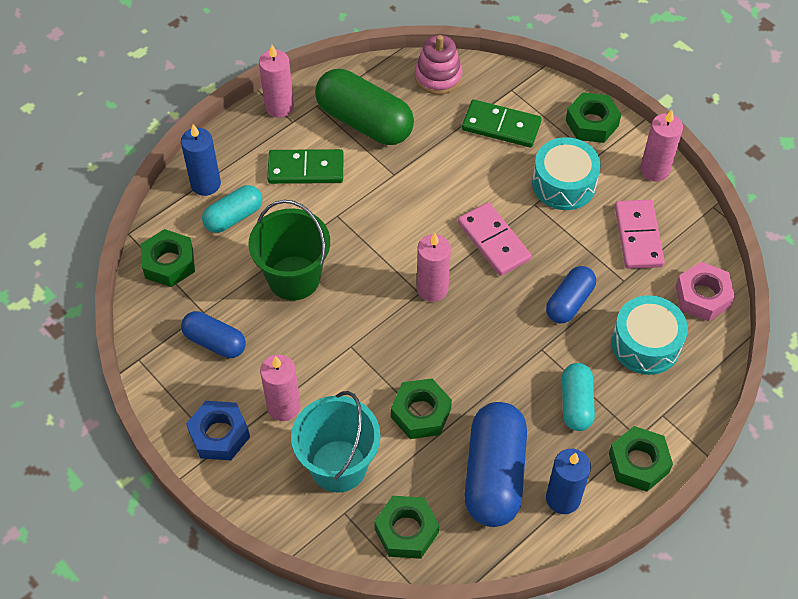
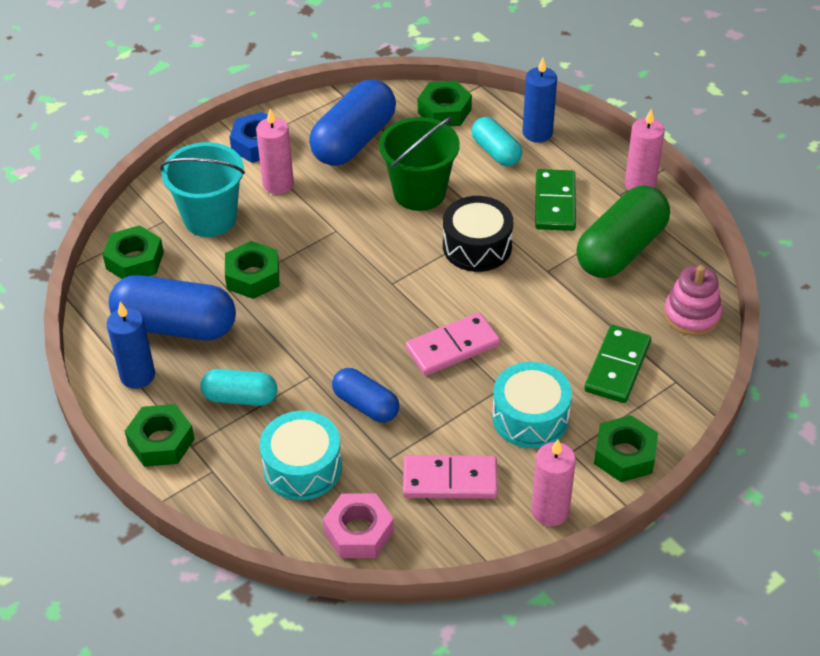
camera: 95 degrees right, 10 degrees down
blue capsule [181,311,246,358] -> blue capsule [309,79,396,166], size x1.74
pink candle [417,233,451,302] -> none
none -> black drum [443,196,513,272]

